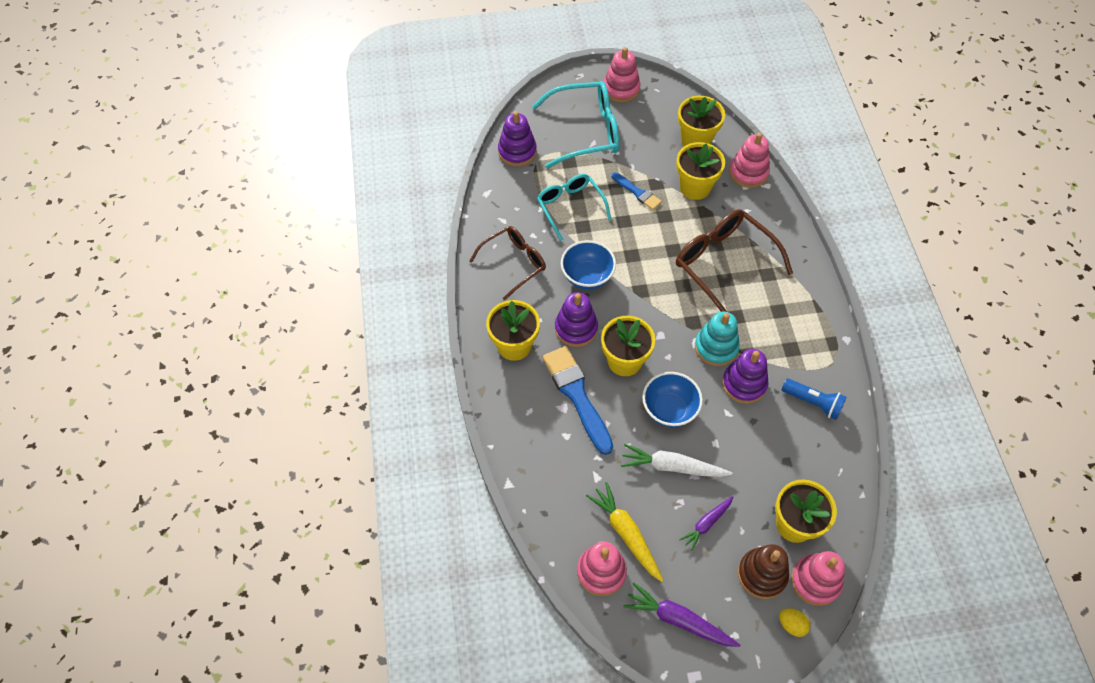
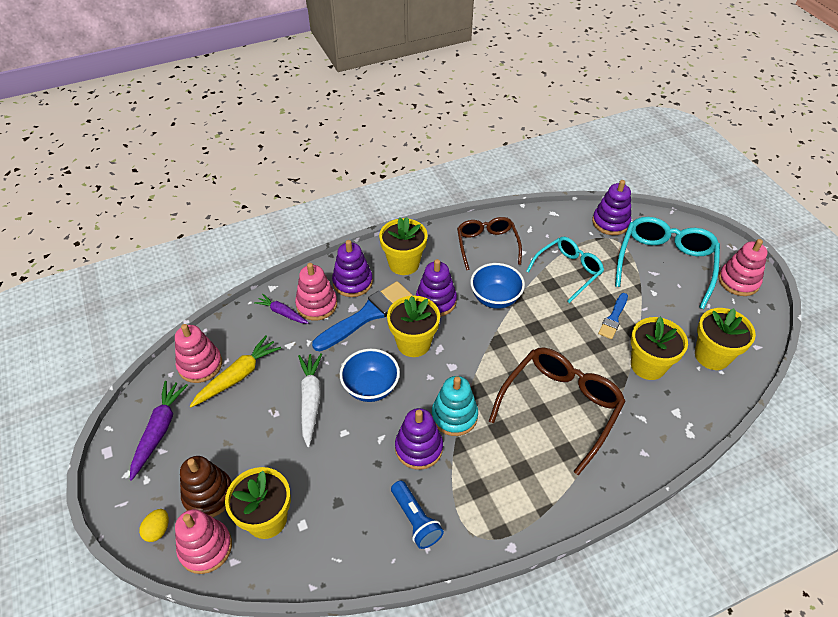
camera: 75 degrees right, 10 degrees down
brown glasses [469,226,546,300] -> brown glasses turned 135 degrees counterclockwise [457,217,522,270]
turquoise glasses [532,81,619,168] -> turquoise glasses turned 135 degrees counterclockwise [615,217,720,309]
purple carrot [679,496,733,551] -> purple carrot moved to [254,294,309,324]
pink stacking toy [729,133,770,188] -> pink stacking toy moved to [295,263,337,321]
blue flashlight [782,378,846,420] -> blue flashlight turned 45 degrees counterclockwise [391,481,444,549]
none -> purple stacking toy [332,240,373,297]

